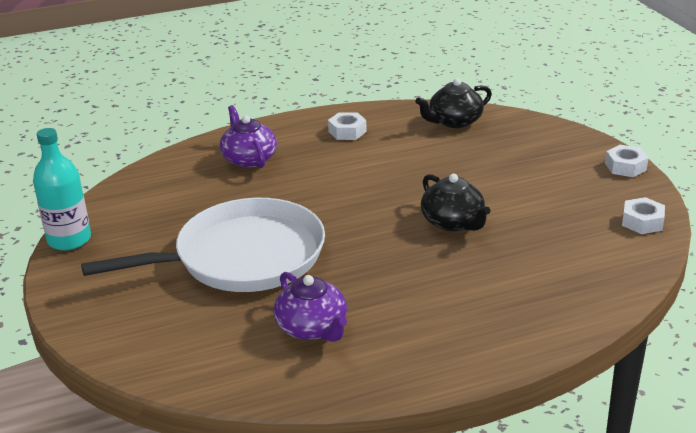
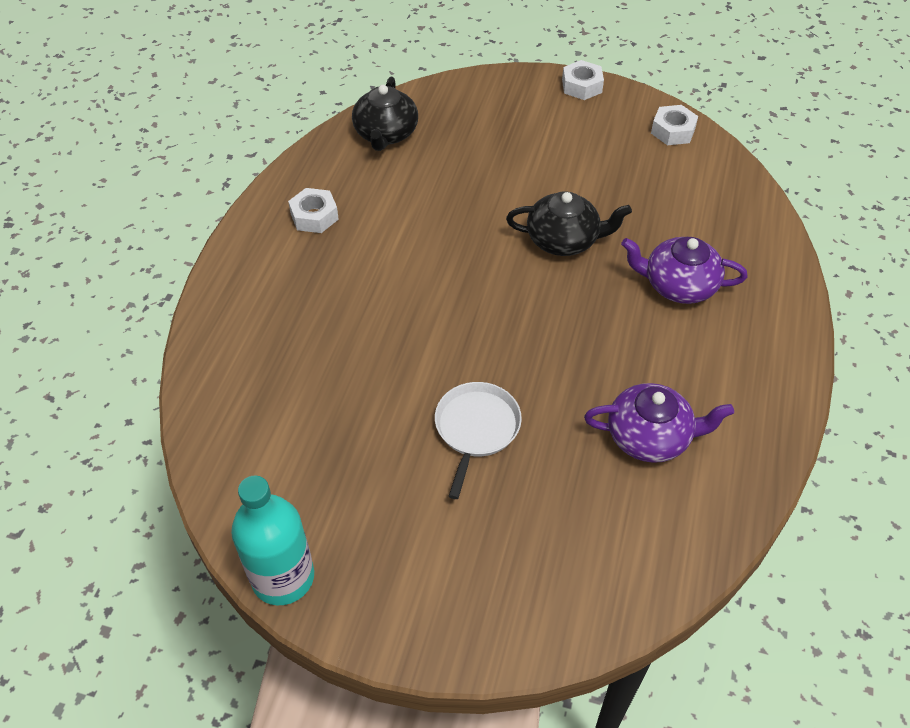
camera: 55 degrees left, 20 degrees up
white pan [81,198,325,292] -> white pan [435,382,522,499], size x0.46
purple teapot [220,105,277,168] -> purple teapot moved to [621,237,747,304]

